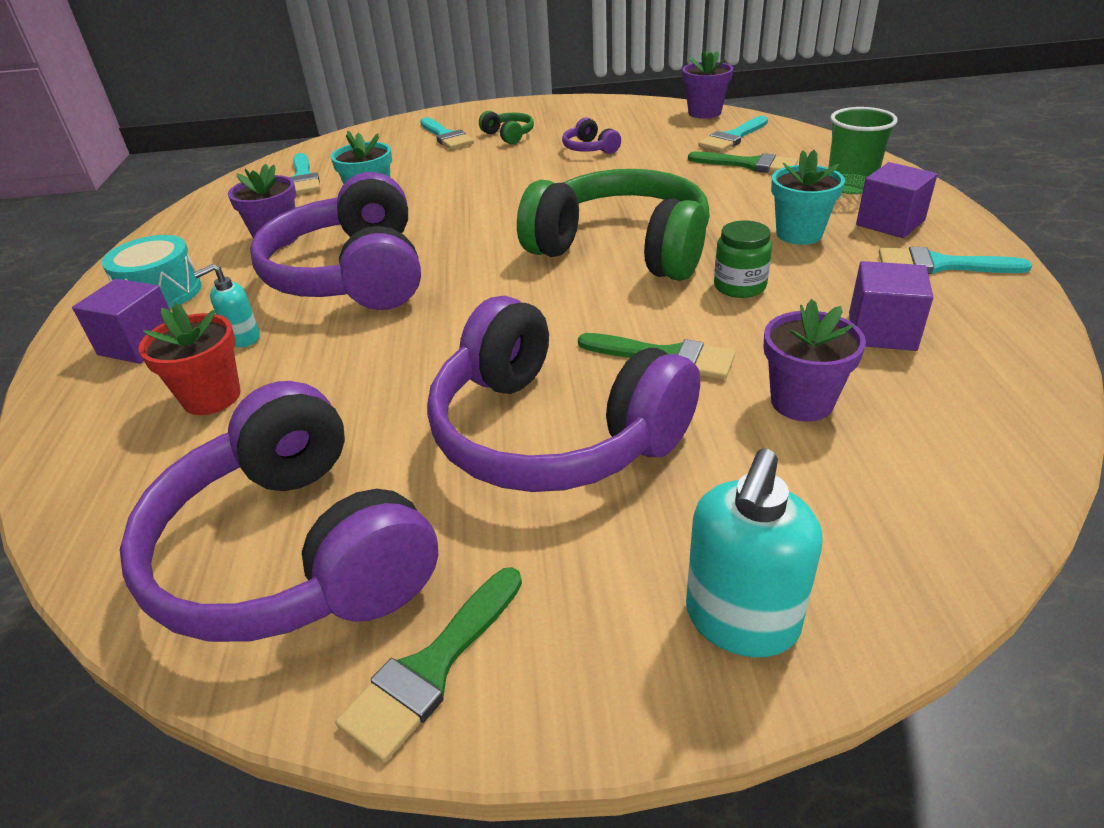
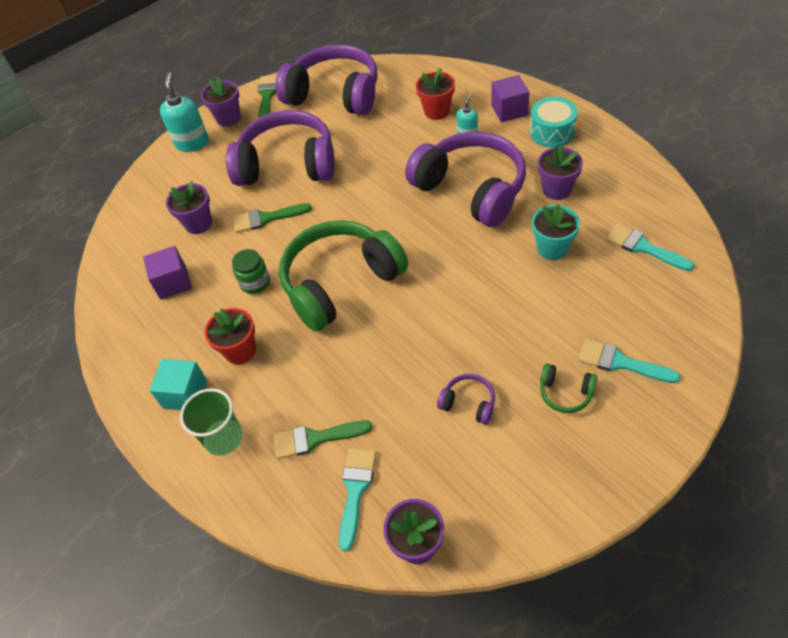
camera: 150 degrees right, 15 degrees up
green headphones [517,169,710,281] -> green headphones turned 150 degrees clockwise [279,220,408,332]
turquoise flower pot [771,150,845,245] -> red flower pot [205,308,256,365]
purple cube [856,162,938,238] -> turquoise cube [149,359,207,410]
turquoise brush [879,247,1032,274] -> none
none -> purple flower pot [201,77,241,127]

